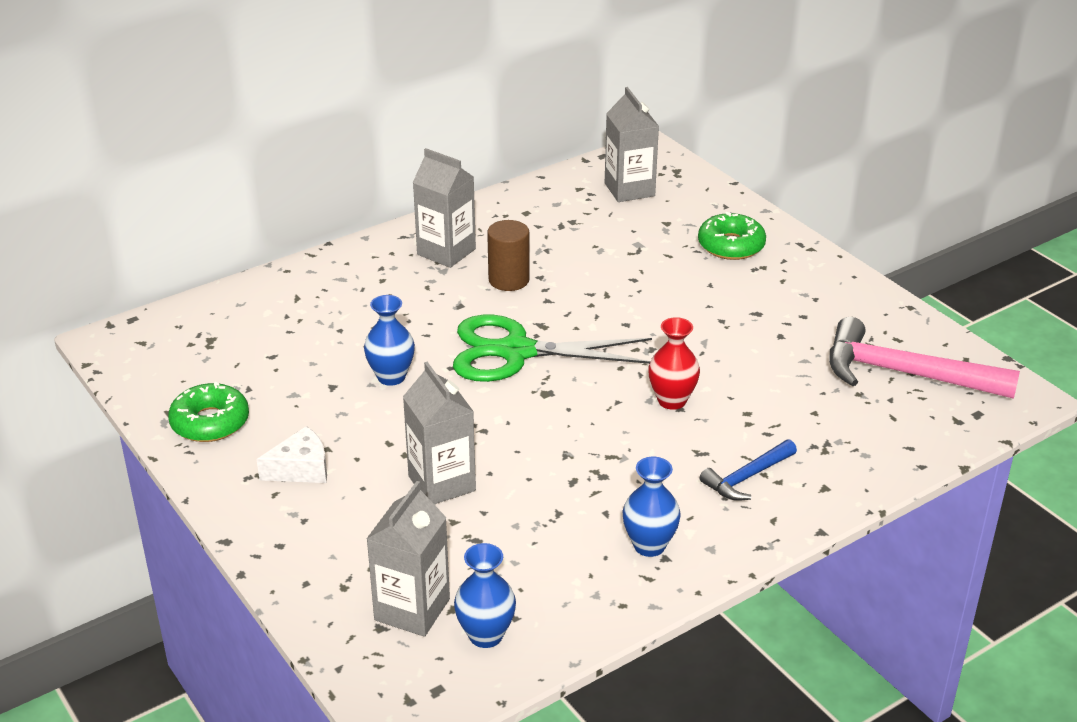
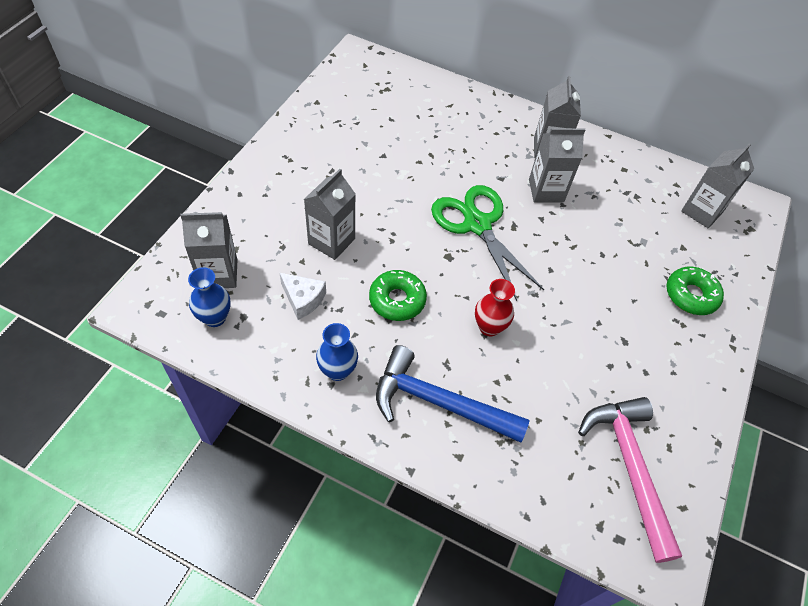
camera: 55 degrees right, 20 degrees up
green donut [168,382,249,442] -> green donut moved to [369,270,427,321]
white cheese [257,426,327,483] -> white cheese moved to [279,273,326,320]
blue vase [364,295,415,386] -> none
brown cylinder [487,220,530,291] -> grey carton [529,128,585,202]
blue hammer [700,439,797,501] -> blue hammer [376,345,530,443], size x1.89

